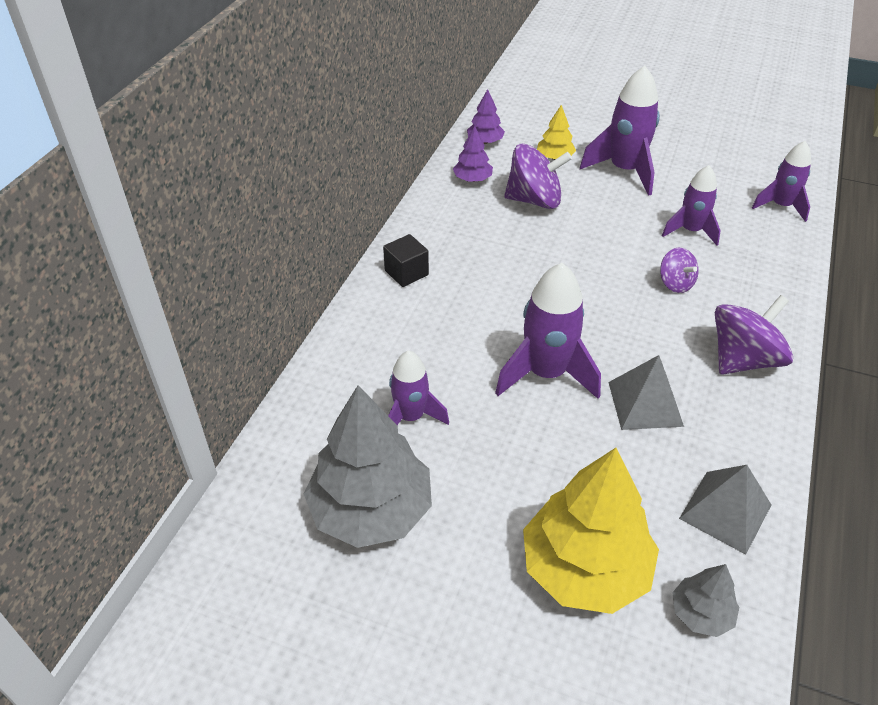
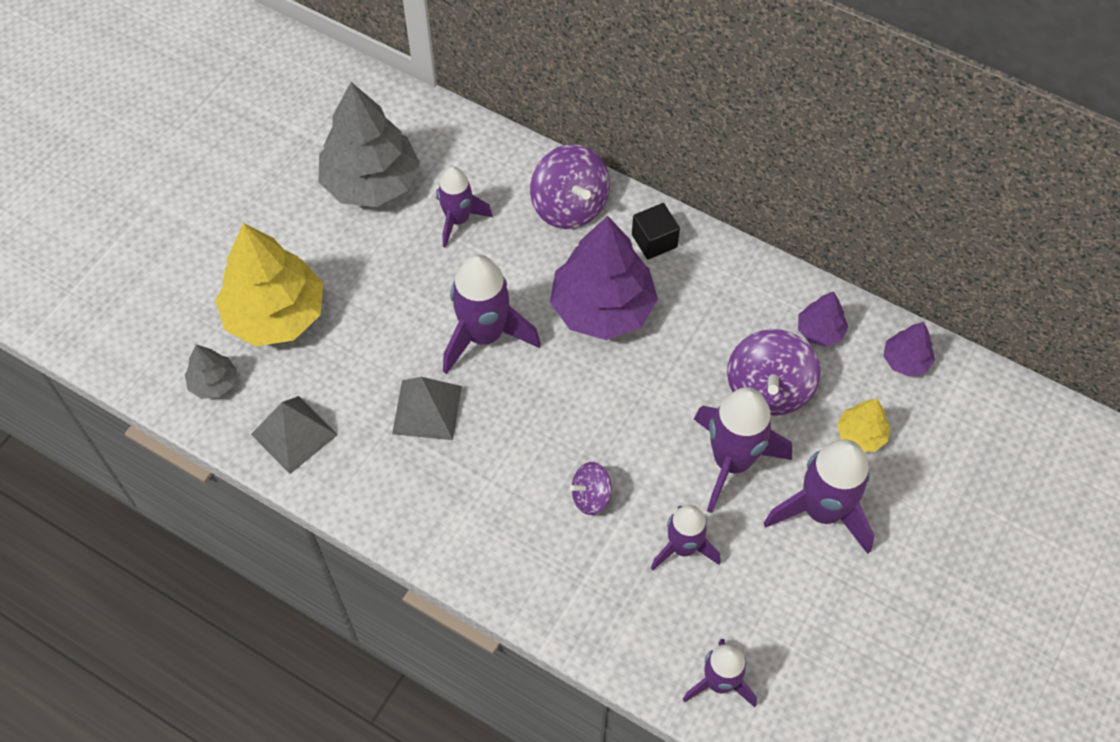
camera: 100 degrees right, 15 degrees up
purple spinning top [715,295,793,375] -> purple spinning top moved to [530,144,610,229]
none -> purple tree [550,216,658,340]
none -> purple rocket [694,387,792,513]

